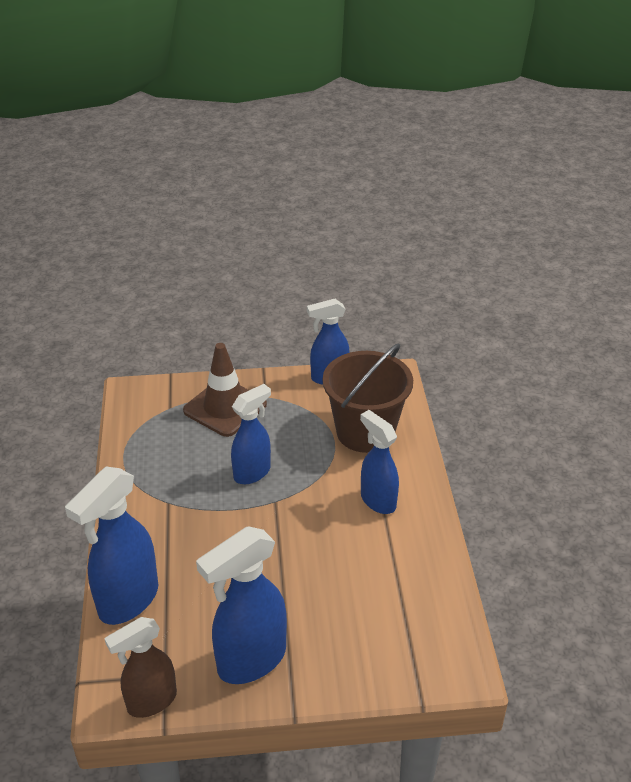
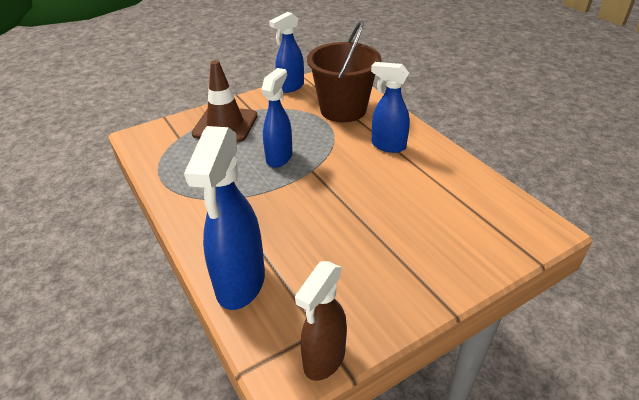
camera: 25 degrees left, 0 degrees up
blue spray bottle [196,526,287,684] -> none

